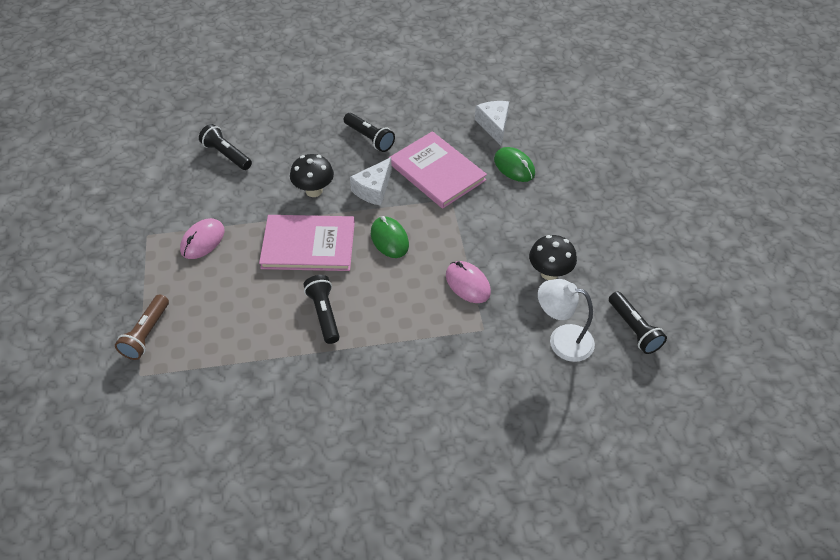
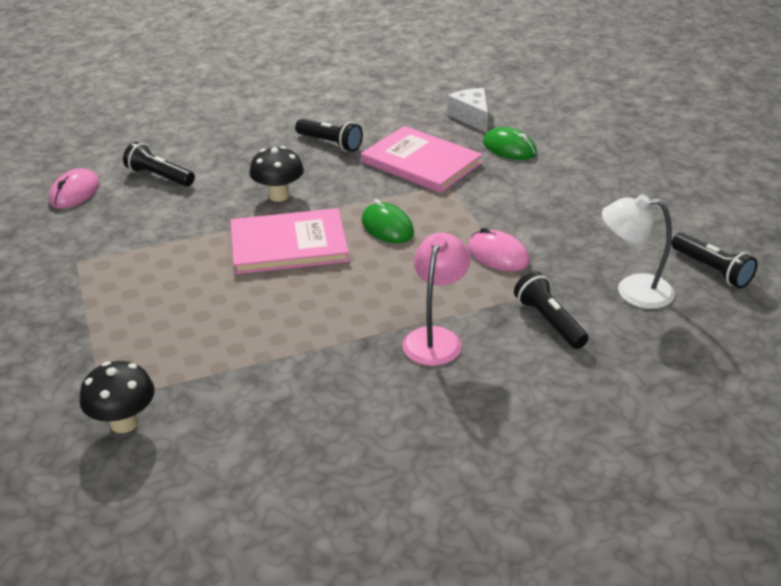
camera: 10 degrees left, 15 degrees down
brown flashlight [115,294,169,360] -> none
pink mouse [180,218,224,259] -> pink mouse moved to [49,168,100,209]
black flashlight [304,275,339,344] -> black flashlight moved to [514,271,589,349]
white cheese [350,157,392,206] -> none
black mushroom [529,235,577,280] -> black mushroom moved to [80,361,155,433]
none -> pink lamp [402,233,471,366]

